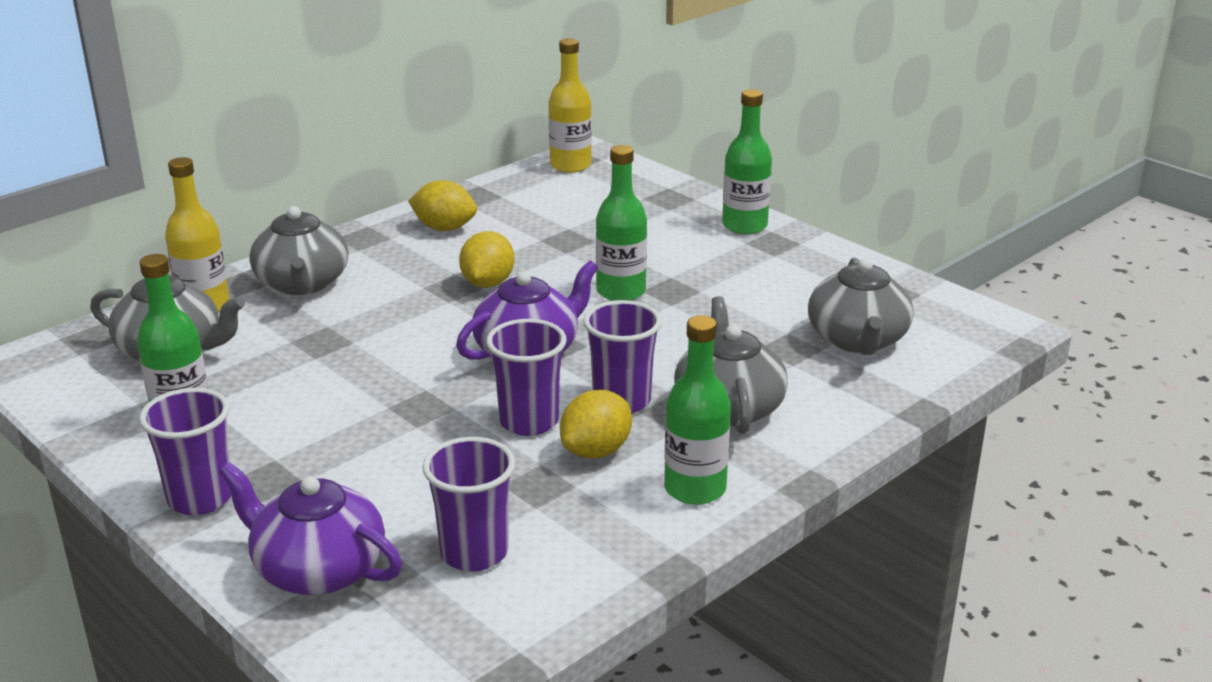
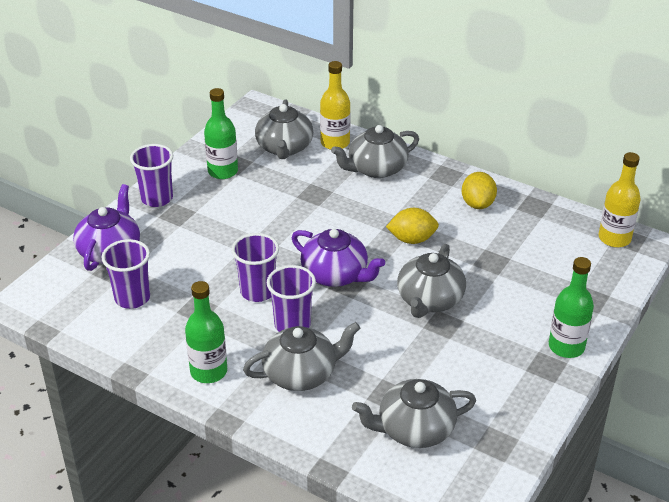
camera: 75 degrees right, 10 degrees up
yellow lemon [560,390,632,458] -> none
green bottle [596,145,647,301] -> grey teapot [397,244,466,318]

